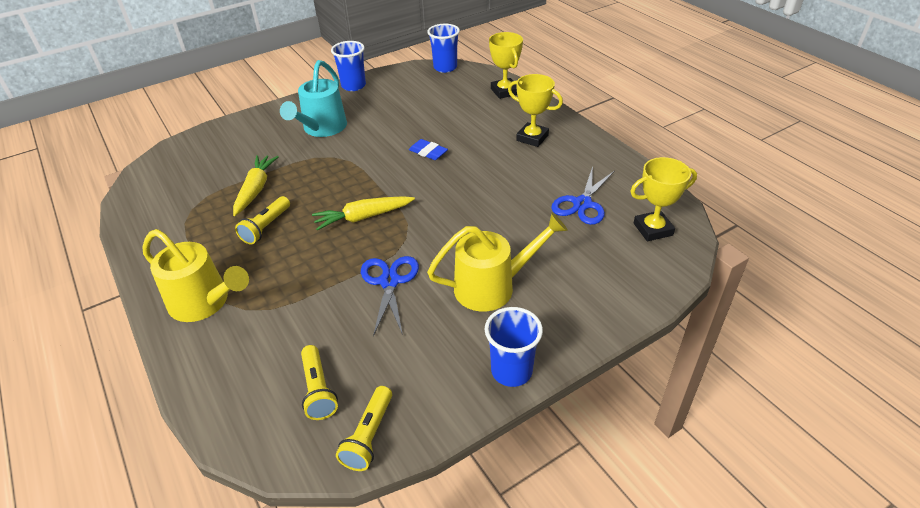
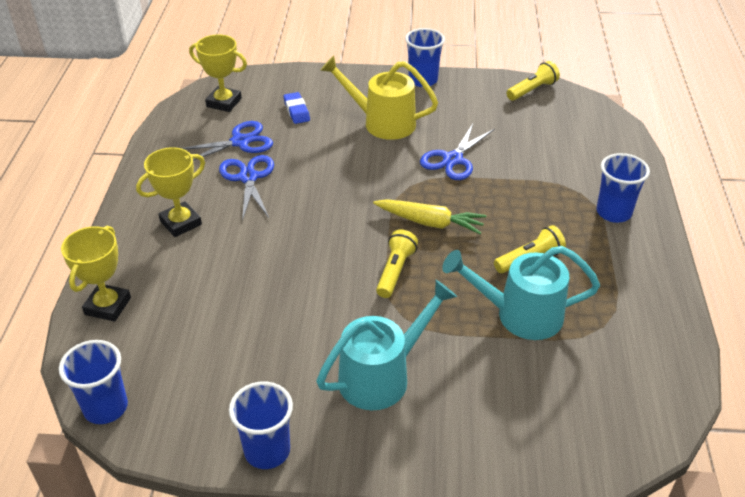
camera: 145 degrees left, 0 degrees up
yellow watering can [142,229,249,322] -> blue cup [596,153,650,223]
yellow carrot [233,155,279,216] -> turquoise watering can [442,246,600,340]
yellow flashlight [301,345,338,420] -> yellow flashlight moved to [376,230,418,298]
blue eraser [409,139,448,160] -> blue eraser moved to [284,92,310,124]
yellow trophy [508,74,563,147] -> yellow trophy turned 75 degrees clockwise [136,147,205,237]
none -> blue scissors [219,155,274,221]

